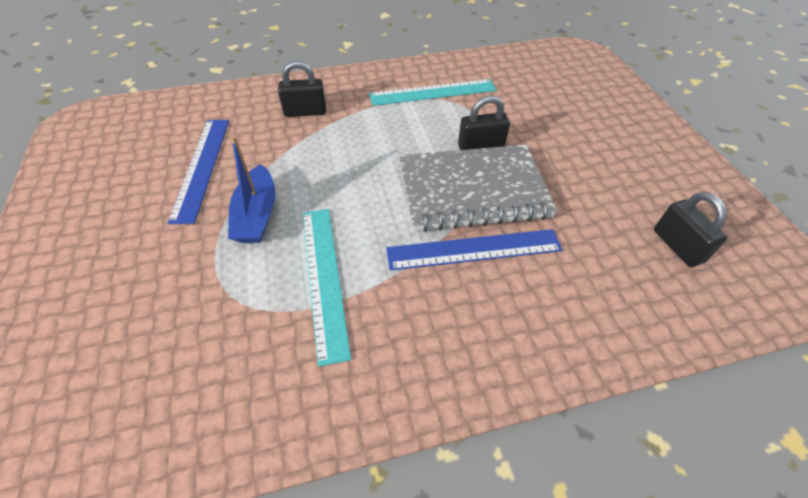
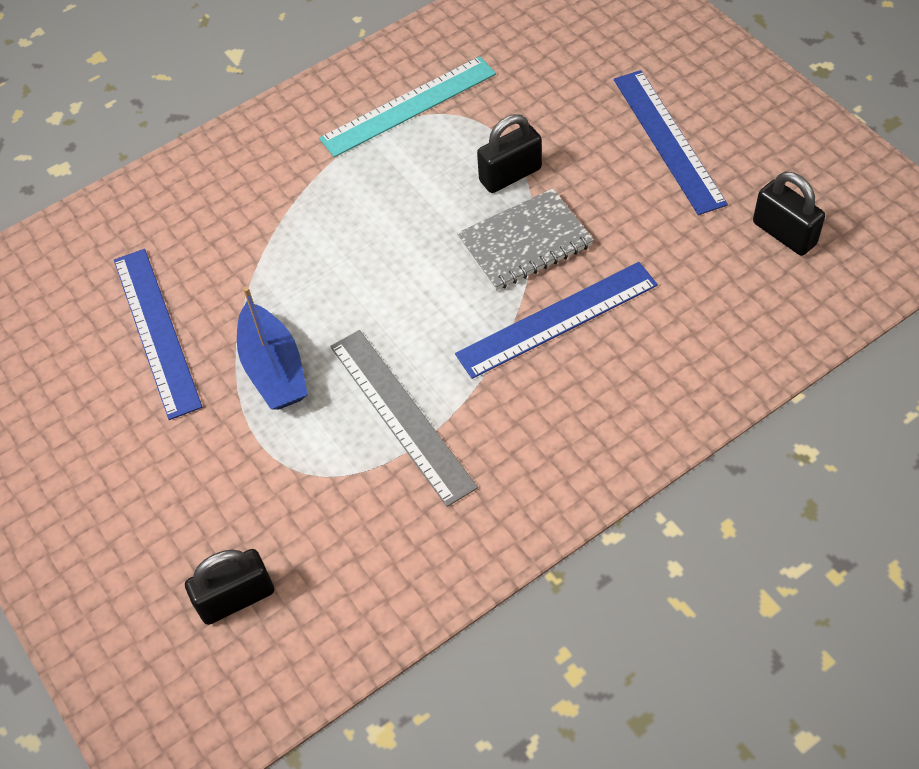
camera: 15 degrees left, 5 degrees up
black padlock [278,61,326,117] -> black padlock moved to [185,549,274,625]
turquoise ruler [303,209,351,367] -> grey ruler [330,330,478,507]
grey notebook [399,145,557,232] -> grey notebook [457,188,594,291], size x0.62
none -> blue ruler [614,70,728,215]

